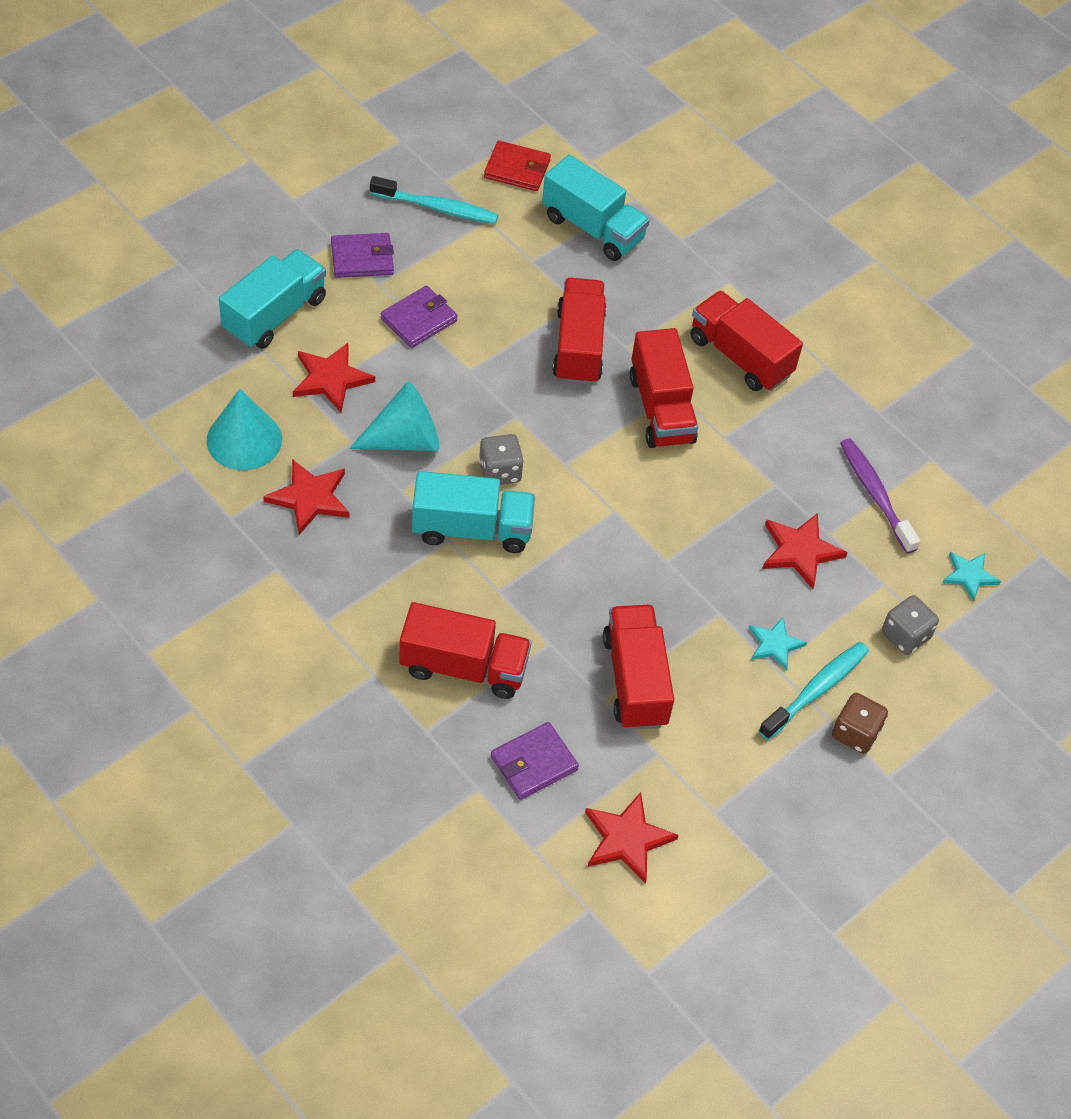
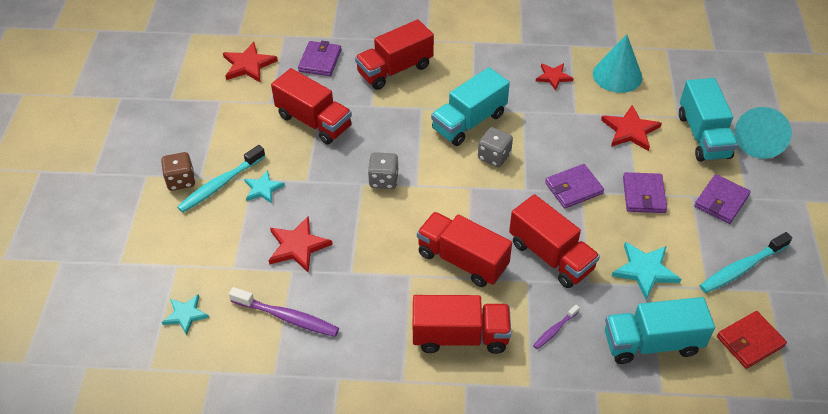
camera: 140 degrees right, 5 degrees down
red star [263,459,349,535] -> red star [536,63,574,91], size x0.66
turquoise cone [350,382,440,451] -> turquoise cone moved to [735,107,792,159]
turquoise toothbrush [759,642,869,740] -> turquoise toothbrush turned 45 degrees clockwise [177,145,266,213]
grey dice [882,595,939,655] -> grey dice moved to [368,152,399,189]
none -> purple toothbrush [533,305,580,349]
none -> purple wallet [545,164,604,208]
none -> turquoise star [612,242,681,300]

